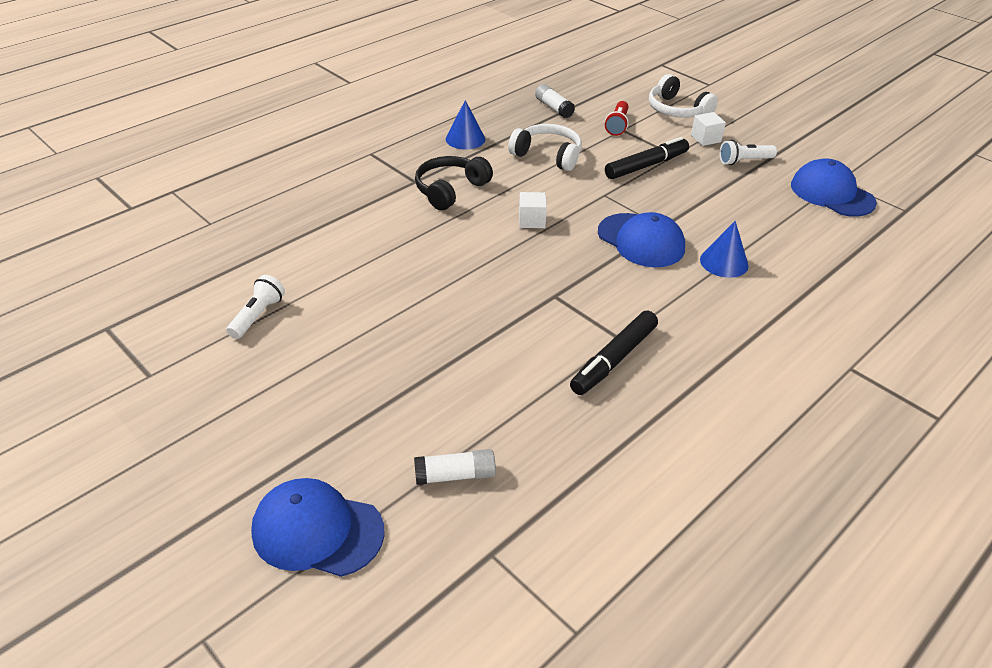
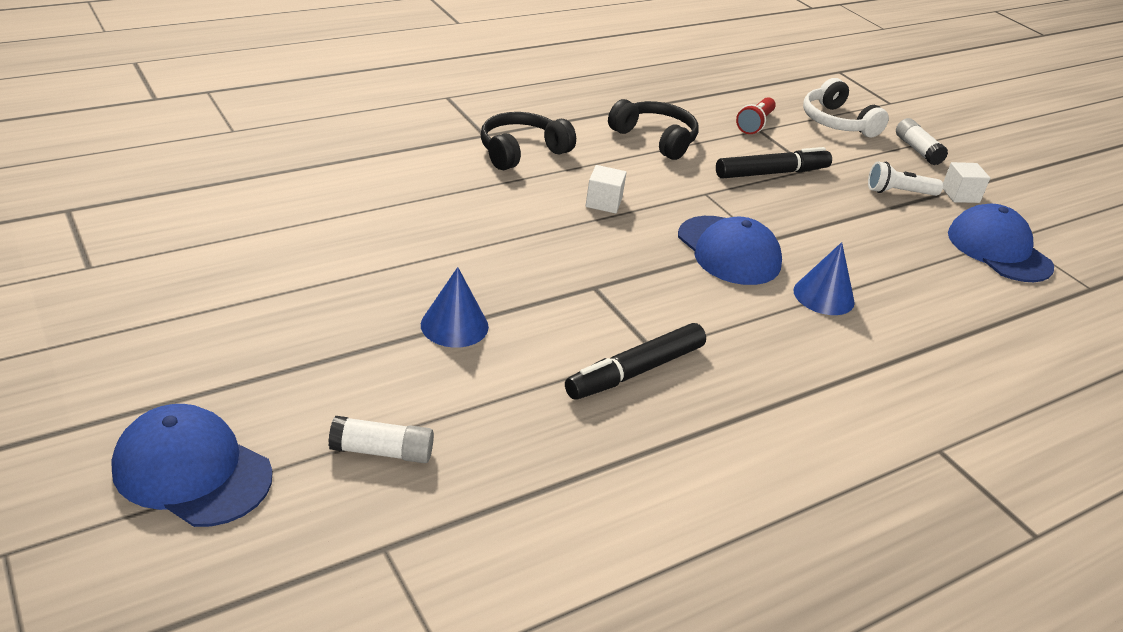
camera: 10 degrees right, 5 degrees down
white flashlight [226,275,285,339] -> none
blue cone [446,100,485,150] -> blue cone moved to [421,267,489,348]
white headphones [508,124,582,171] -> black headphones [608,99,699,160]
white glue stick [535,84,575,118] -> white glue stick moved to [896,118,948,165]
white cube [691,112,726,146] -> white cube moved to [943,162,990,203]

